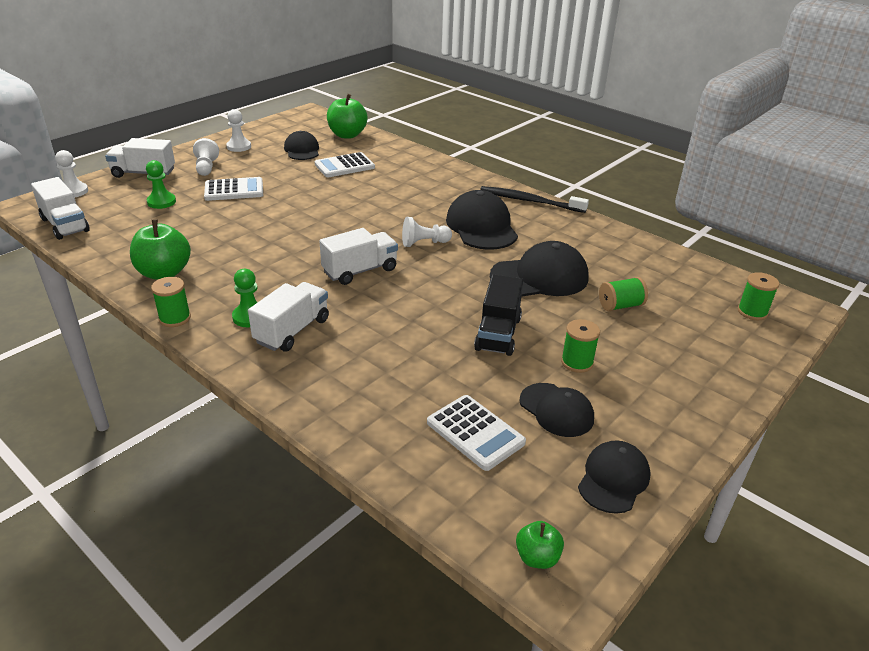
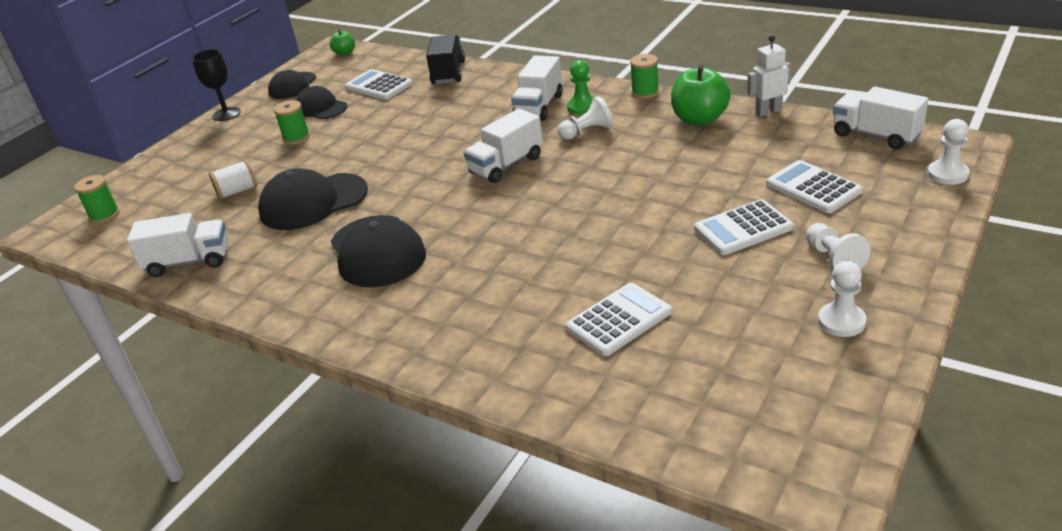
camera: 175 degrees right, 0 degrees up
white truck [105,138,175,178] -> white truck moved to [127,213,229,277]
green pawn [146,160,176,209] -> white calculator [766,160,863,213]
black cap [284,131,319,160] -> none
green apple [327,94,367,139] -> none
white pawn [402,217,452,247] -> white pawn moved to [558,96,613,140]
black truck [474,274,523,356] -> black truck moved to [426,34,465,84]
black toothbrush [480,186,589,213] -> none
green spool [599,277,648,311] -> white spool [209,159,258,200]
none -> black goblet [192,49,240,121]
none -> white robot [747,35,791,117]

